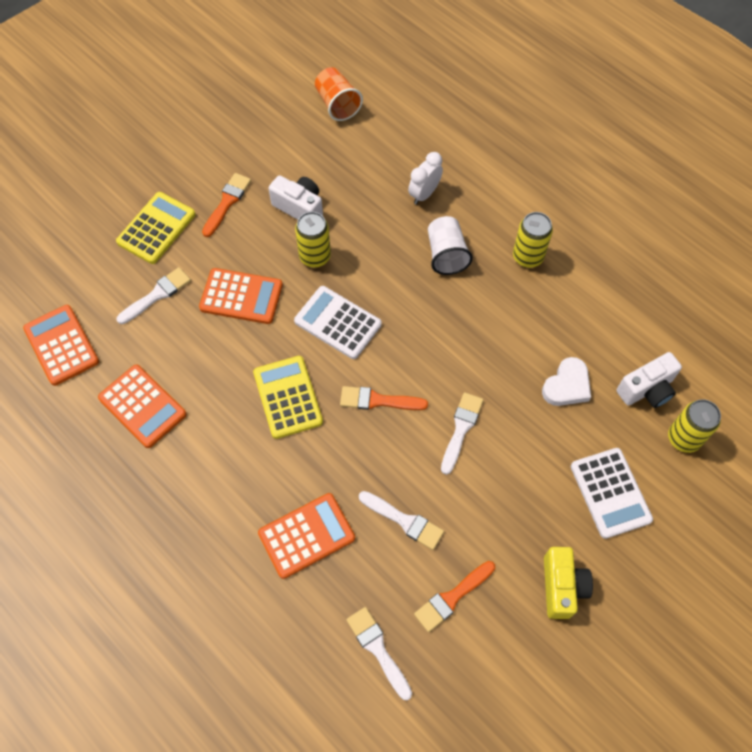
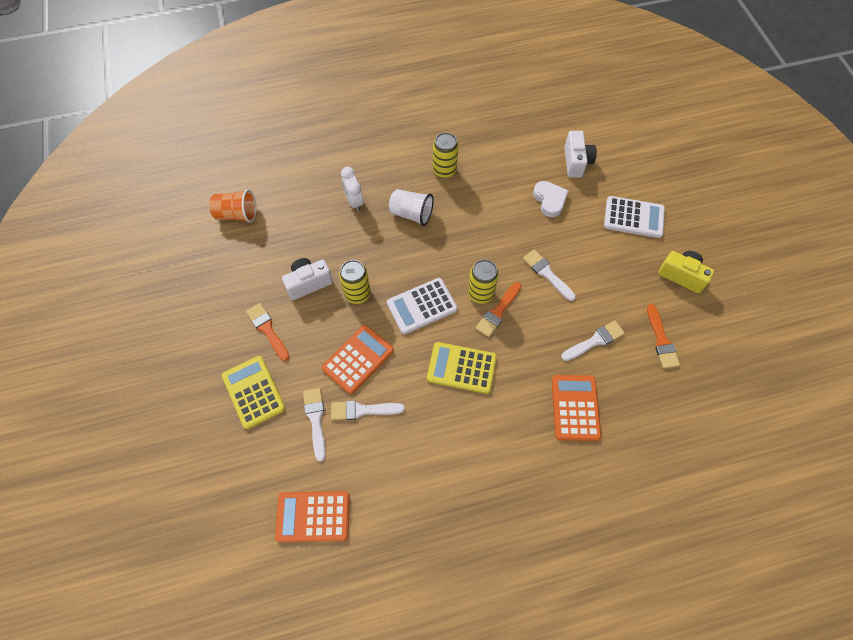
camera: 60 degrees left, 0 degrees up
orange calculator [98,364,187,448] -> none
white brush [346,607,412,700] -> white brush moved to [331,401,405,420]
yellow can [668,399,721,453] -> yellow can moved to [468,259,499,304]

